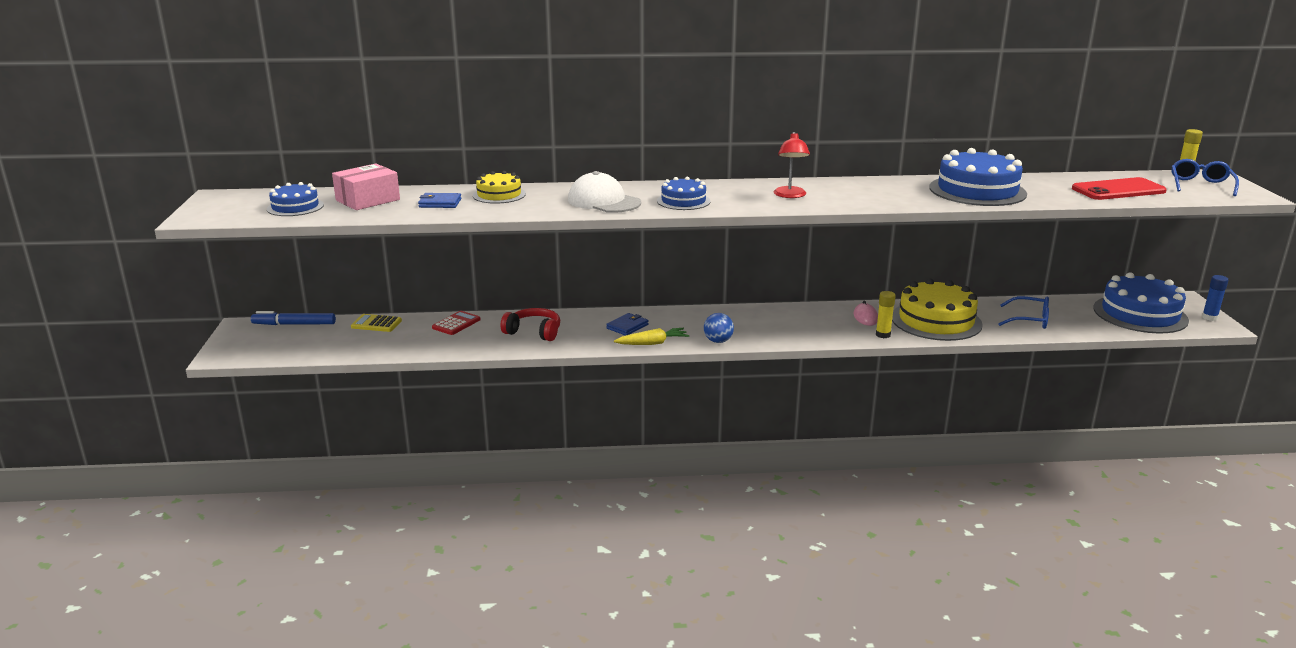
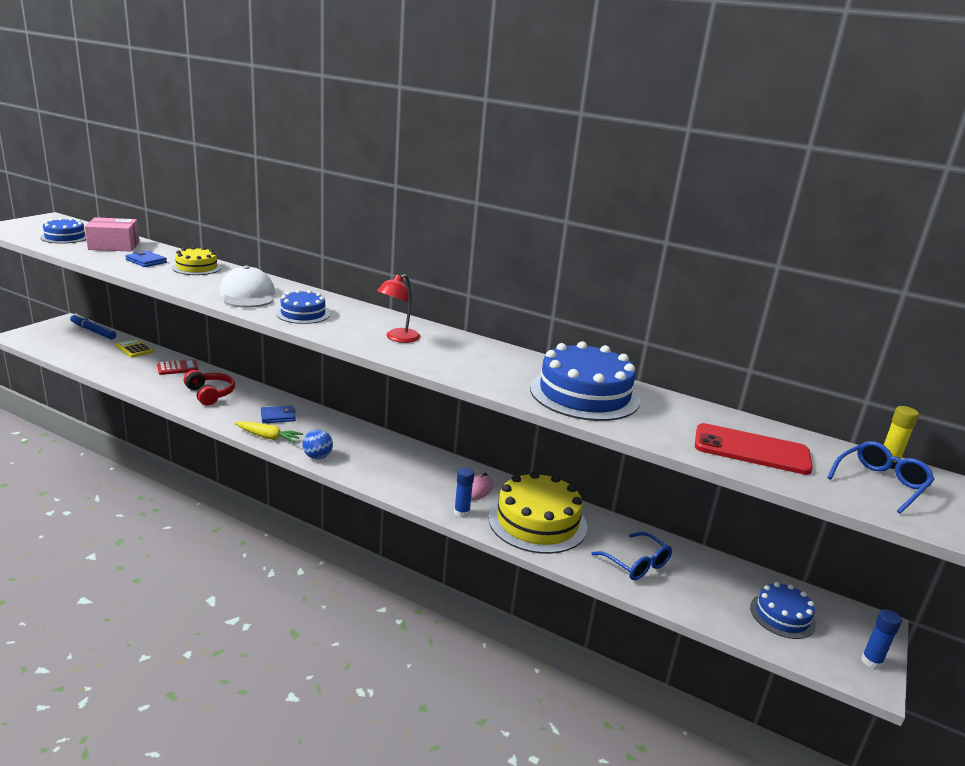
camera: 30 degrees right, 0 degrees up
yellow glue stick [876,291,896,338] -> blue glue stick [454,467,474,518]
blue cake [1093,272,1189,333] -> blue cake [750,582,816,639], size x0.56

